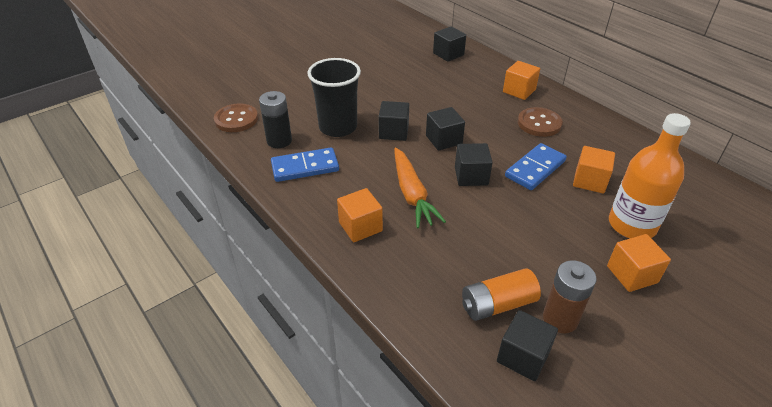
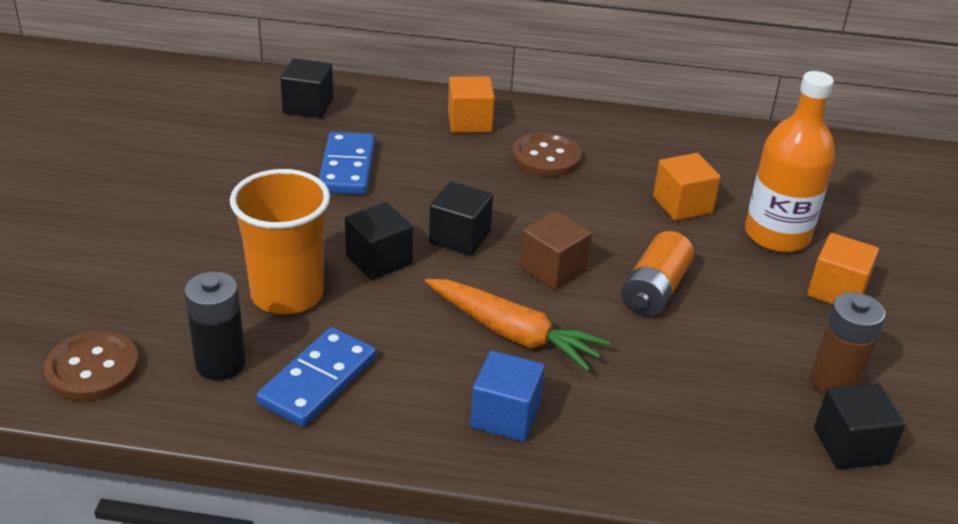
camera: 45 degrees left, 5 degrees down
black cup [307,58,361,137] -> orange cup [230,169,330,314]
orange cube [337,188,383,242] -> blue cube [471,351,545,442]
black cube [455,143,493,186] -> brown cube [520,211,592,290]
orange battery [462,268,541,321] -> orange battery moved to [621,231,694,317]
blue domino [505,143,567,190] -> blue domino moved to [319,132,375,195]

